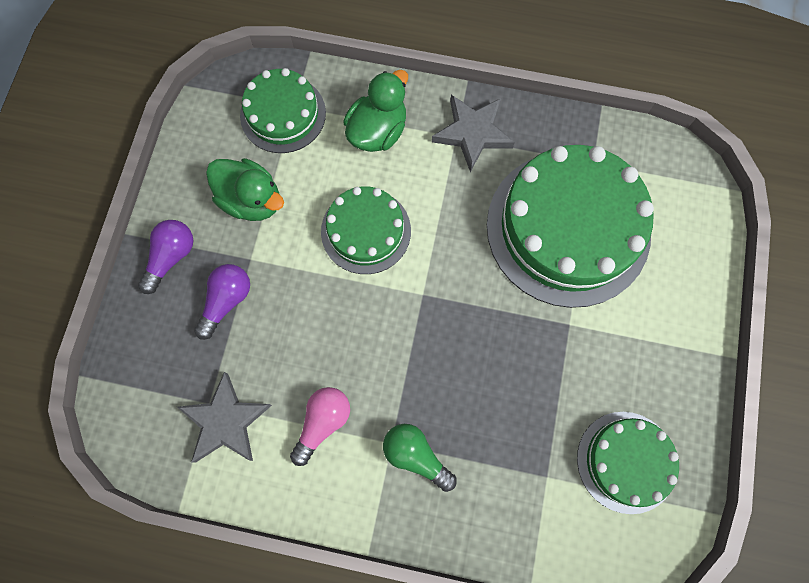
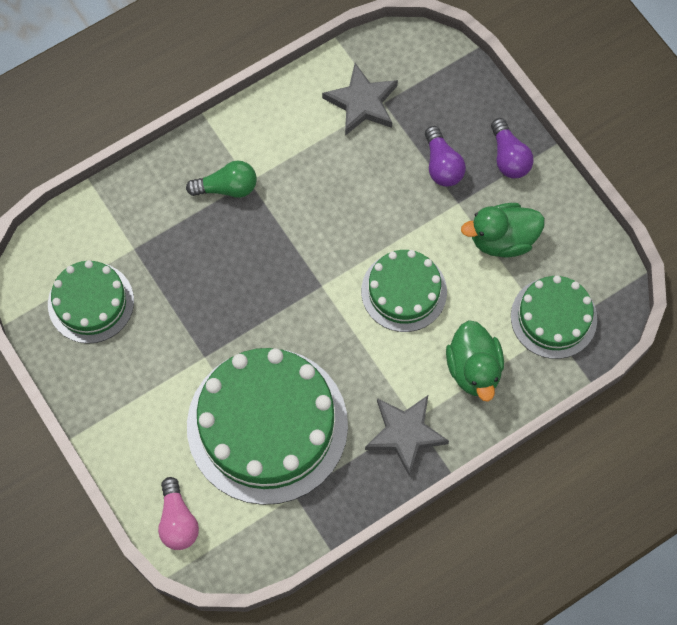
camera: 135 degrees right, 5 degrees down
pink light bulb [290,387,350,466] -> pink light bulb moved to [158,477,199,550]

